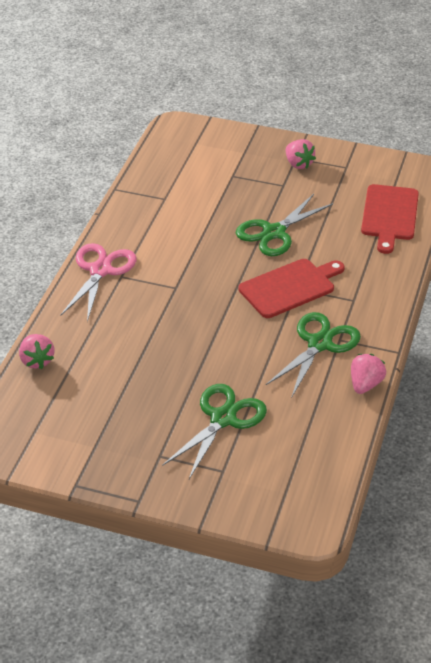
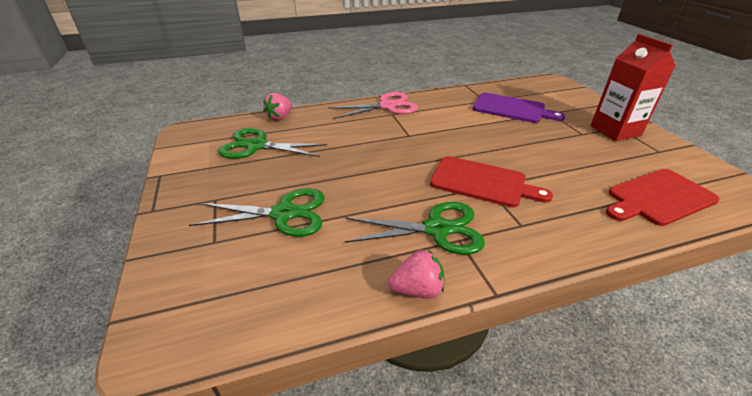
camera: 55 degrees right, 5 degrees down
green scissors [236,194,333,256] -> green scissors moved to [218,128,327,159]
pink strawberry [286,139,316,169] -> red carton [590,34,676,141]
none -> purple cutting board [473,93,565,123]

